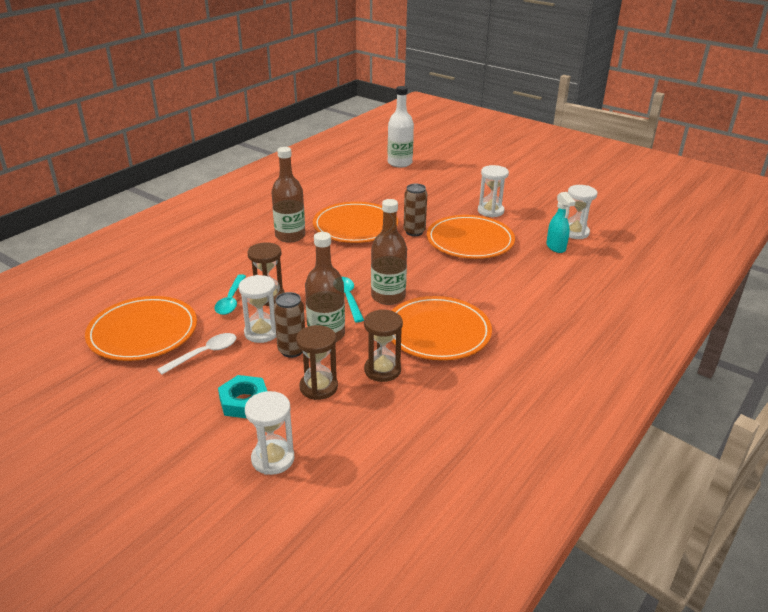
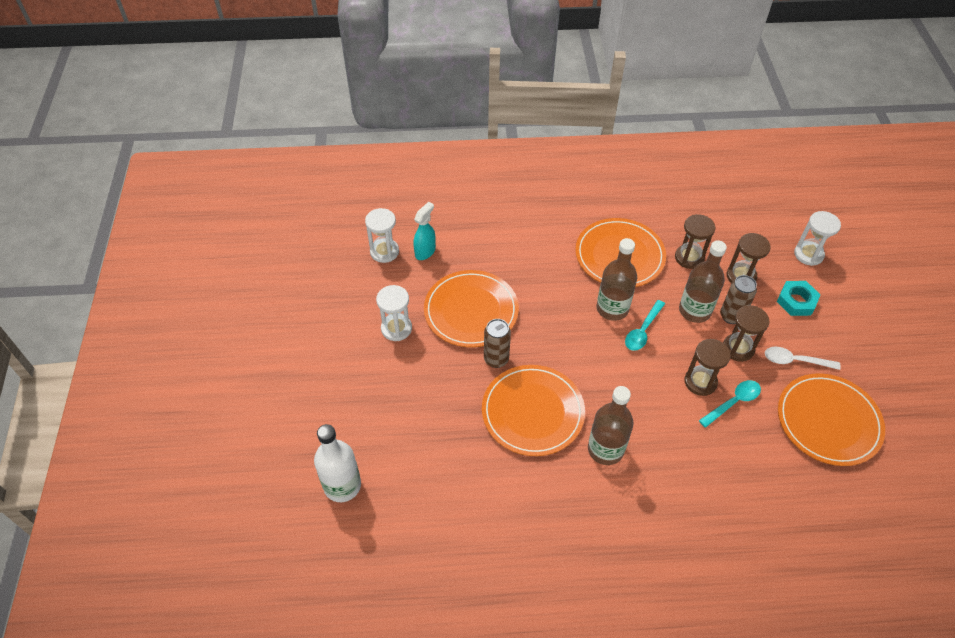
camera: 130 degrees left, 20 degrees up
white hourglass [239,275,276,343] -> brown hourglass [723,305,769,362]

